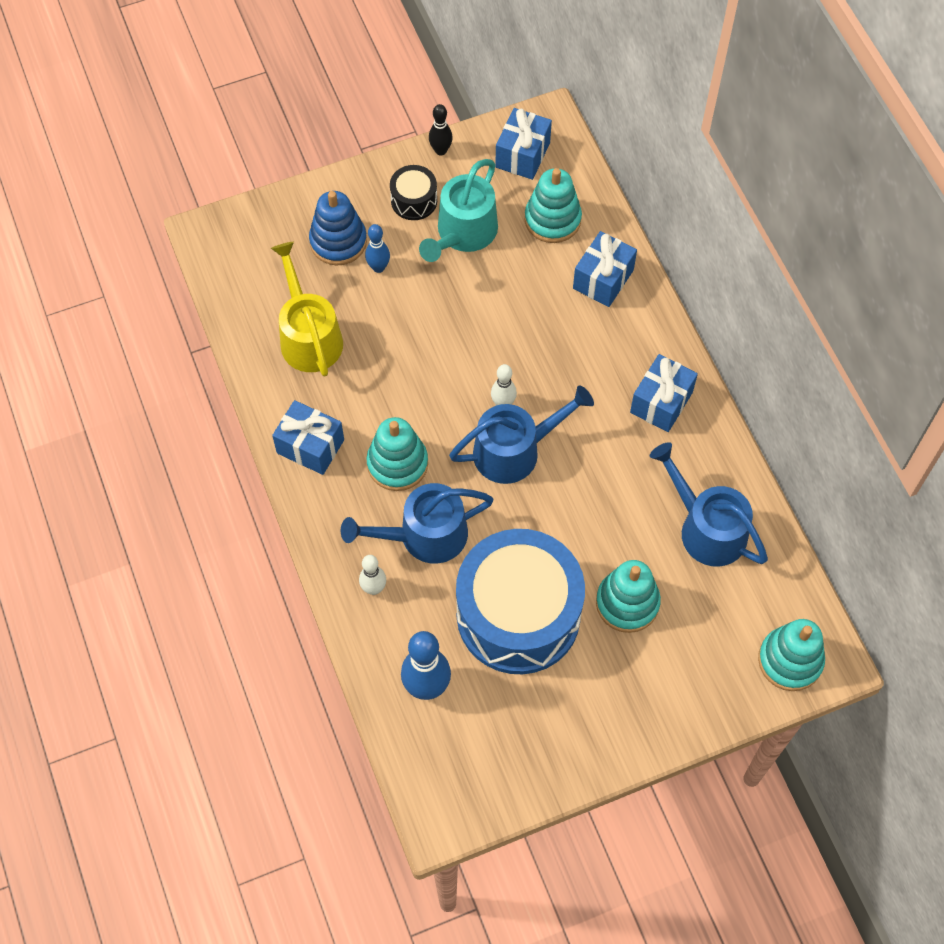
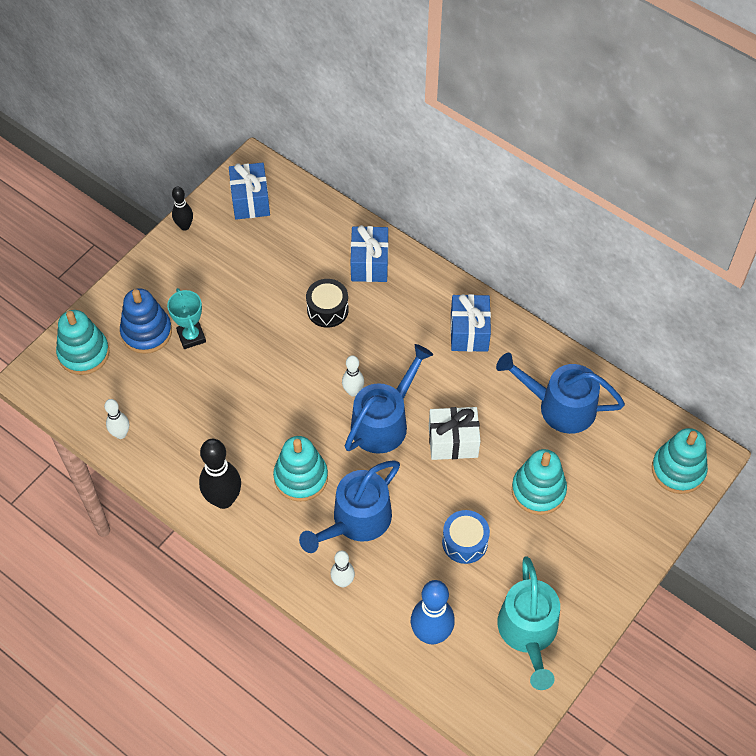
camera: 30 degrees left, 5 degrees down
yellow watering can [271,242,343,377] -> none
blue gift [272,400,344,475] -> black bowling pin [199,439,241,509]
blue bowling pin [365,224,390,273] -> turquoise trophy [167,288,206,349]
black drum [390,165,437,220] -> black drum moved to [306,279,349,328]
turquoise watering can [419,159,498,262] -> turquoise watering can moved to [497,557,560,690]
blue drum [456,529,585,674] -> blue drum [442,510,490,564], size x0.42
turquoise stacking toy [525,168,582,243] -> turquoise stacking toy moved to [56,310,110,375]
none -> white bowling pin [104,399,129,439]
none -> white gift [429,407,481,460]

